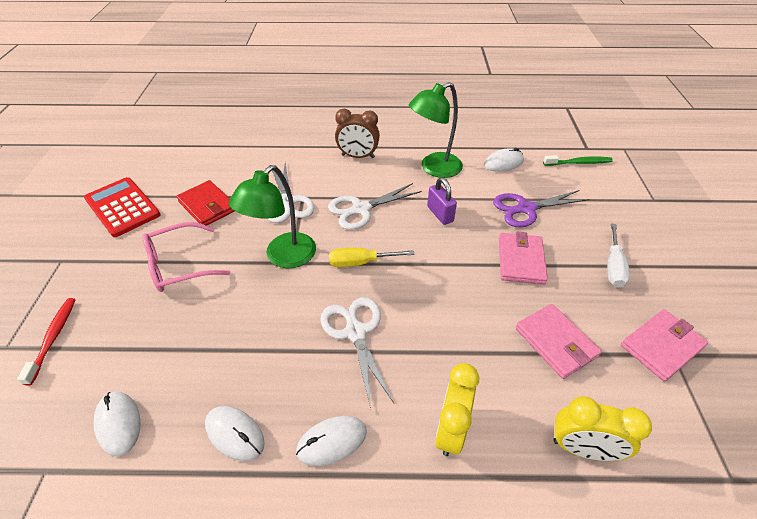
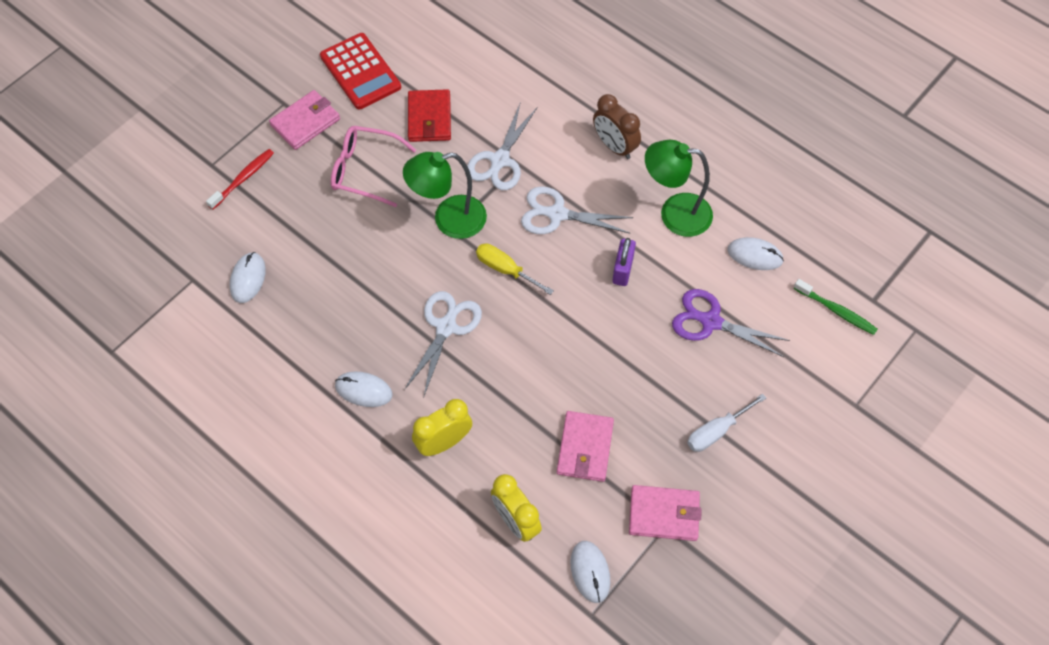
camera: 40 degrees right, 15 degrees up
red calculator [84,177,161,237] -> red calculator turned 150 degrees clockwise [320,33,401,109]
white mouse [205,406,265,461] -> white mouse moved to [570,541,610,603]
pink wallet [499,231,548,285] -> pink wallet moved to [269,90,340,150]

